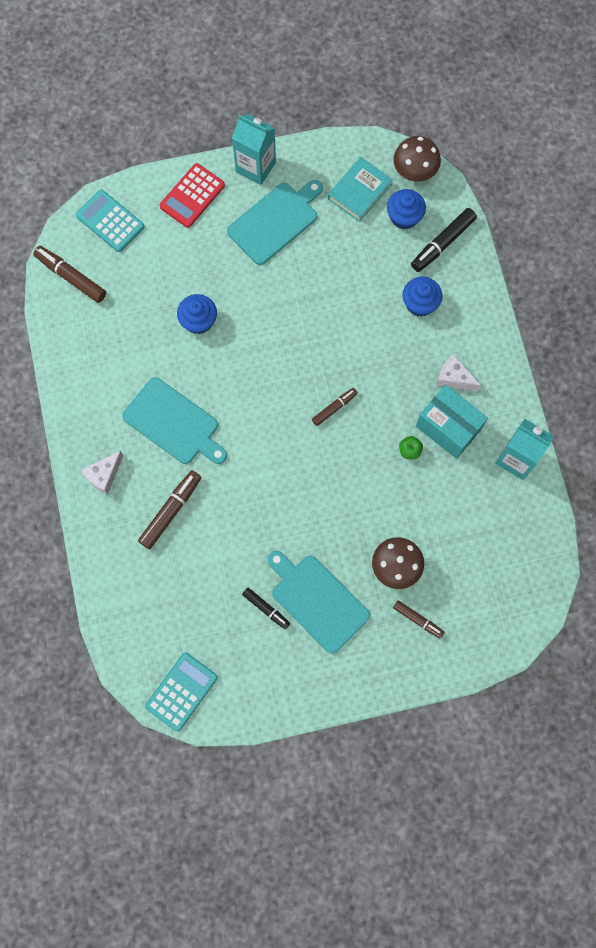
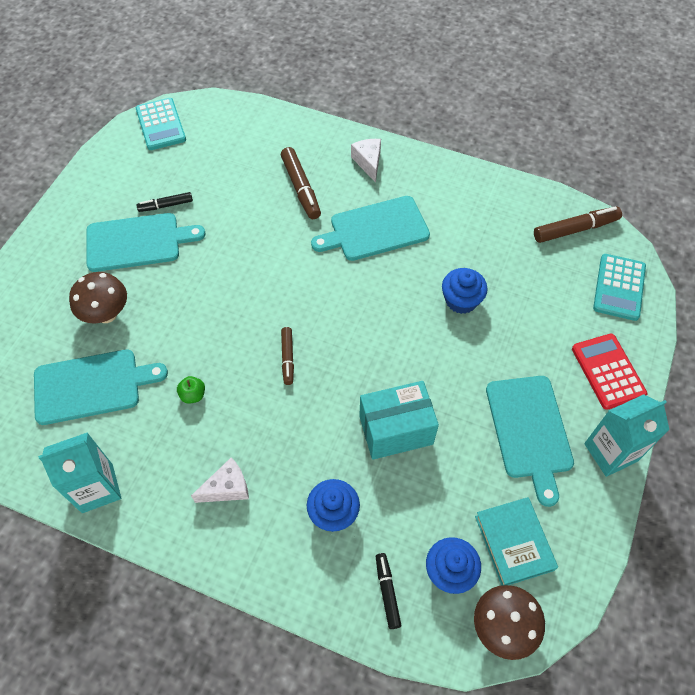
camera: 125 degrees right, 15 degrees down
turquoise calculator [76,190,144,252] -> turquoise calculator turned 120 degrees clockwise [593,254,646,321]
brown marker [393,600,445,639] -> none
black marker [411,208,477,272] -> black marker [376,553,401,629], size x0.62
turquoise box [416,385,488,459] -> turquoise box moved to [359,381,439,460]
none -> turquoise cutting board [34,349,168,425]

